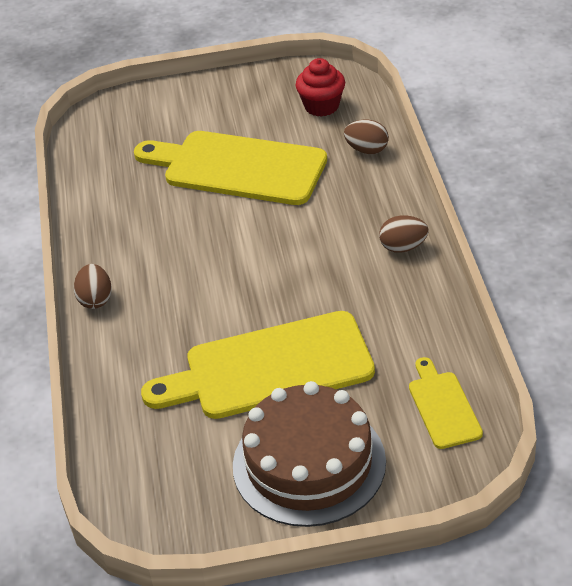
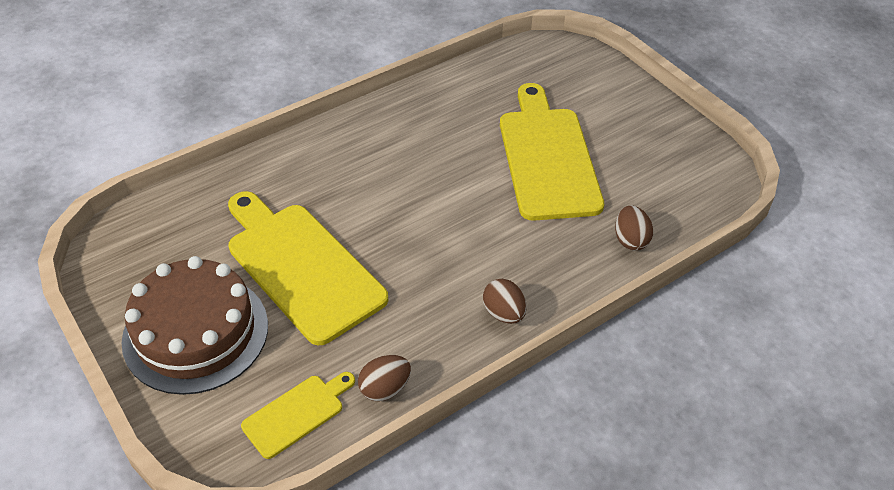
camera: 60 degrees right, 5 degrees up
brown egg [74,264,112,309] -> brown egg moved to [358,355,411,401]
red cupcake [296,58,345,117] -> none

